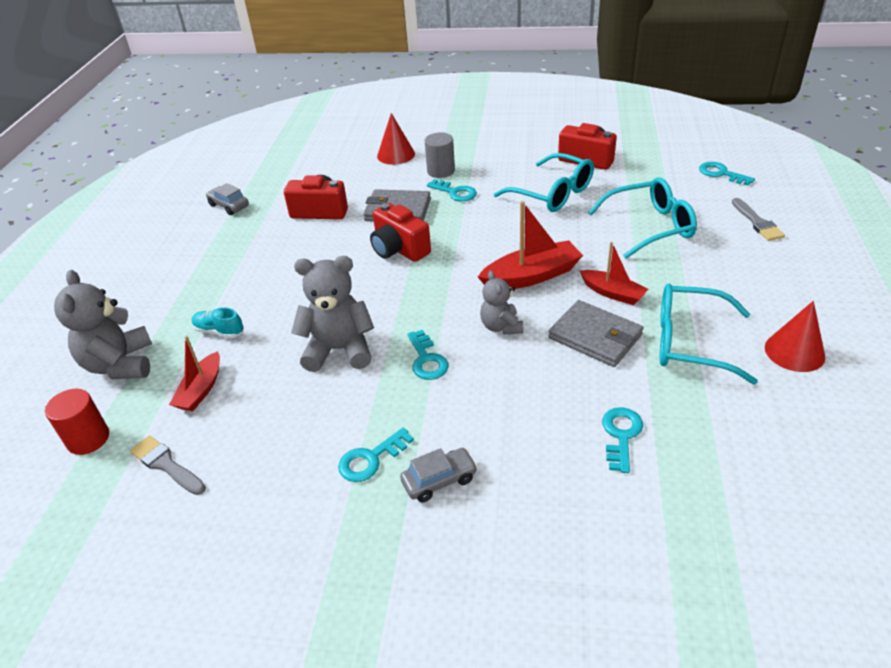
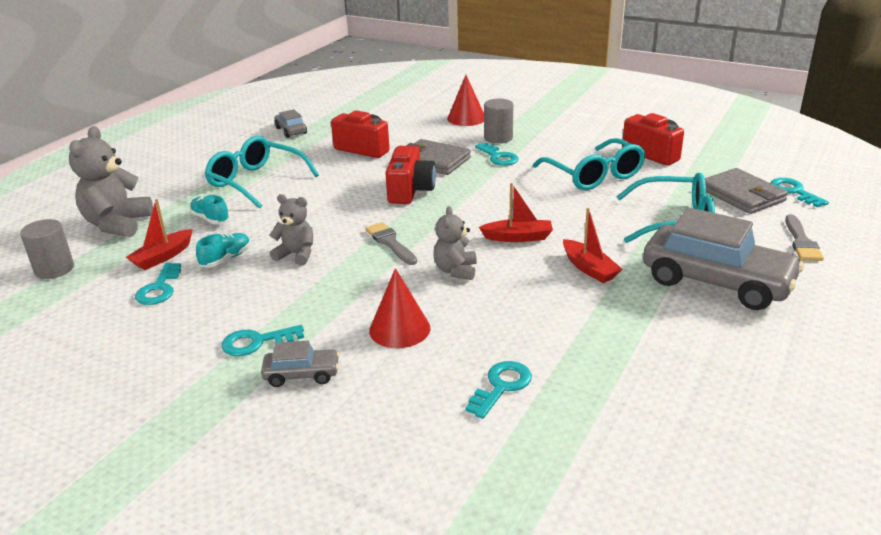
camera: 20 degrees right, 10 degrees down
red cylinder [45,389,109,455] -> grey cylinder [20,219,74,279]
grey brush [130,435,206,495] -> grey brush moved to [365,222,417,265]
grey teddy bear [291,256,374,372] -> grey teddy bear [269,194,313,266], size x0.60
red camera [370,203,431,262] -> red camera turned 150 degrees counterclockwise [385,146,436,204]
turquoise key [407,330,449,380] -> turquoise key moved to [135,263,181,305]
red boat [478,201,583,289] -> red boat [479,183,553,242], size x0.63
grey wallet [549,300,643,367] -> grey wallet moved to [705,168,788,214]
turquoise glasses [660,284,758,385] -> turquoise glasses moved to [204,136,319,209]
red cone [765,301,825,372] -> red cone moved to [369,268,430,348]
none -> turquoise shoe [196,233,251,268]
none -> grey car [643,207,804,310]

